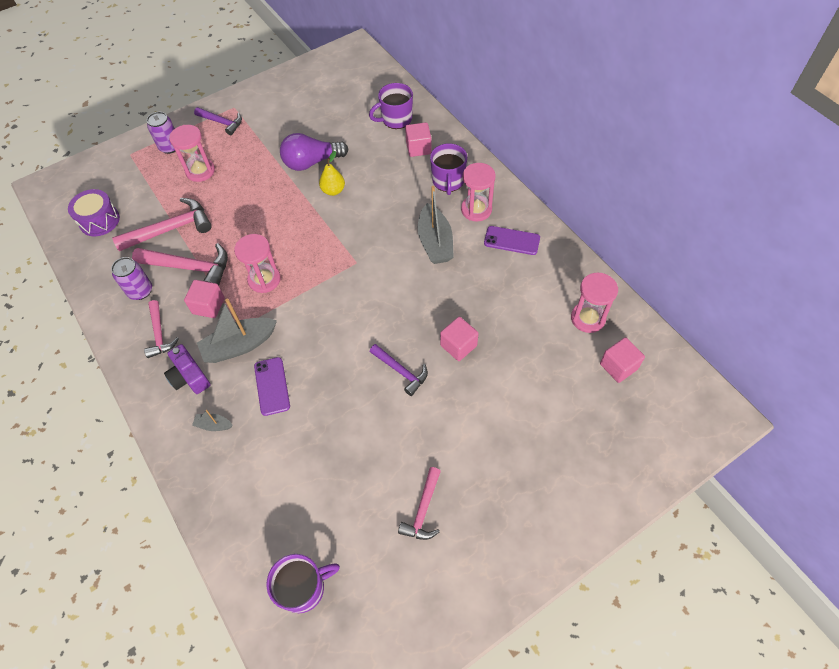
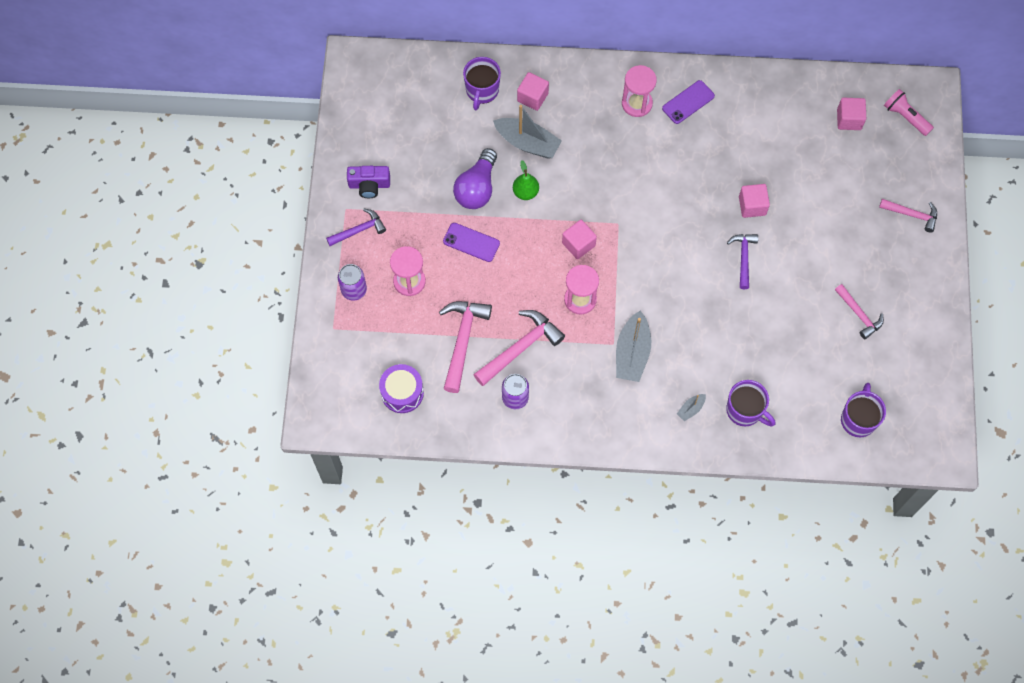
camera: 55 degrees left, 10 degrees up
pink hammer [144,300,179,358] -> pink hammer moved to [879,199,937,232]
purple camera [164,344,210,394] -> purple camera moved to [347,166,390,198]
pink cube [184,280,225,318] -> pink cube moved to [562,220,597,259]
purple phone [254,357,290,416] -> purple phone moved to [443,223,500,262]
yellow pear [319,151,345,196] -> green pear [513,160,539,200]
purple hammer [370,344,428,396] -> purple hammer turned 75 degrees counterclockwise [727,234,758,289]
grey boat [418,186,454,264] -> grey boat moved to [493,105,562,159]
purple mug [430,143,467,195] -> purple mug moved to [726,380,776,426]
pink hourglass [571,273,618,333] -> none
none -> pink flashlight [884,89,934,136]

